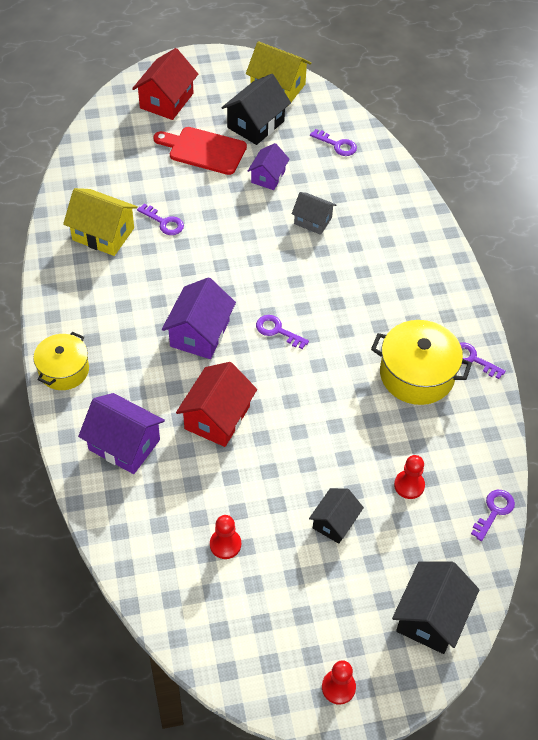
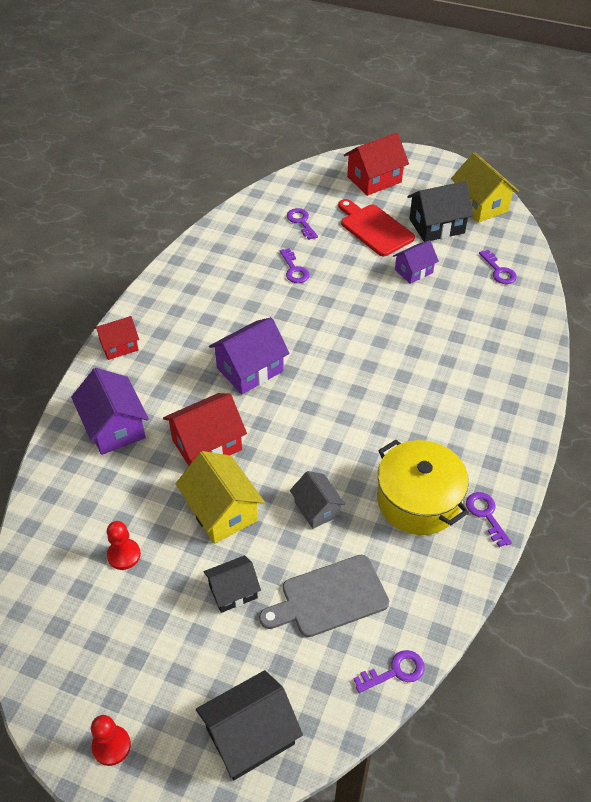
camera: 35 degrees right, 5 degrees down
yellow pot [33,332,89,390] -> red house [94,316,139,360]
yellow house [63,188,138,256] -> yellow house moved to [176,451,265,544]
purple key [256,315,309,349] -> purple key moved to [287,208,318,240]
grey house [292,192,336,235] -> grey house moved to [290,471,345,529]
red pawn [394,455,425,499] -> grey cutting board [259,555,389,637]

